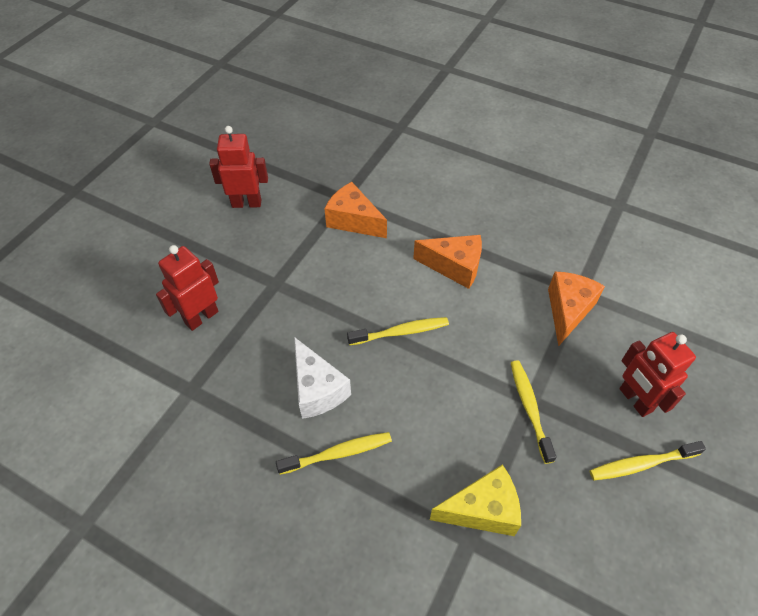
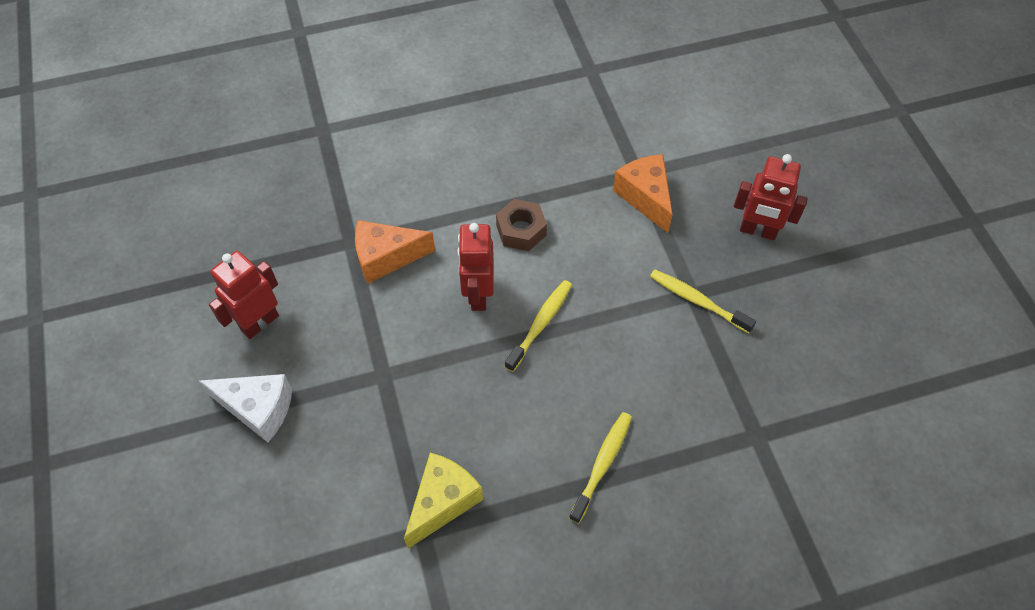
camera: 45 degrees left, 5 degrees up
red robot [156,245,219,331] -> red robot moved to [457,223,494,311]
white cheese [294,337,351,419] -> white cheese moved to [199,374,292,442]
orange cheese [413,235,482,289] -> brown nut [496,199,547,251]
yellow cheese [430,464,521,536] -> yellow cheese moved to [404,453,483,549]
yellow toothbrush [590,441,706,480] -> none

